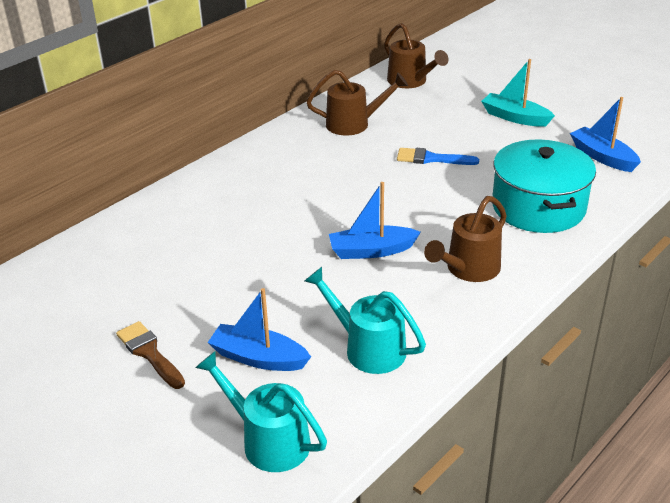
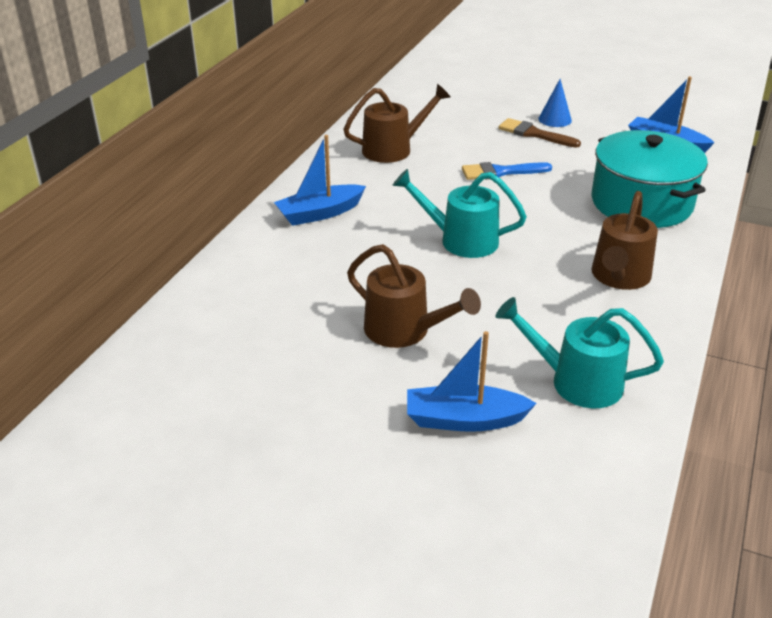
camera: 20 degrees left, 0 degrees up
brown brush [116,321,185,389] -> brown brush moved to [499,118,581,148]
turquoise watering can [195,351,327,472] -> turquoise watering can moved to [392,169,527,258]
blue boat [329,182,421,259] -> blue boat moved to [274,135,366,226]
brown watering can [384,23,449,88] -> brown watering can moved to [347,244,481,348]
turquoise boat [481,59,555,127] -> blue cone [538,79,572,127]

